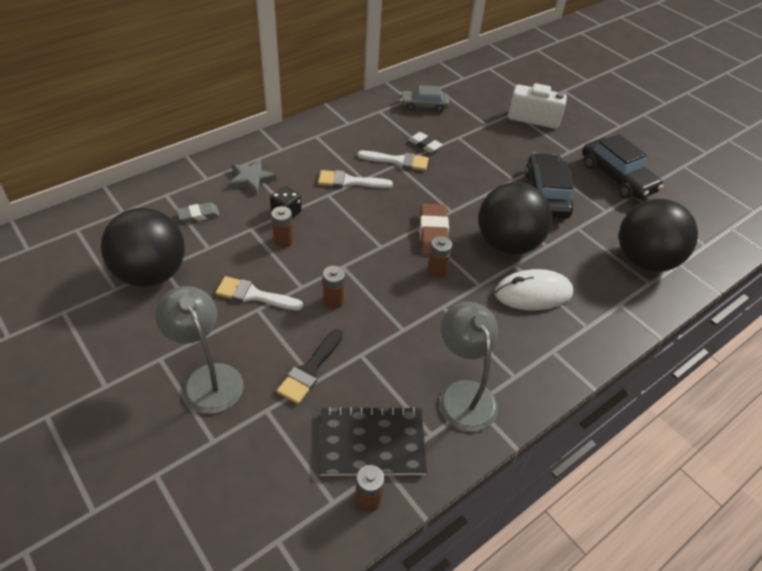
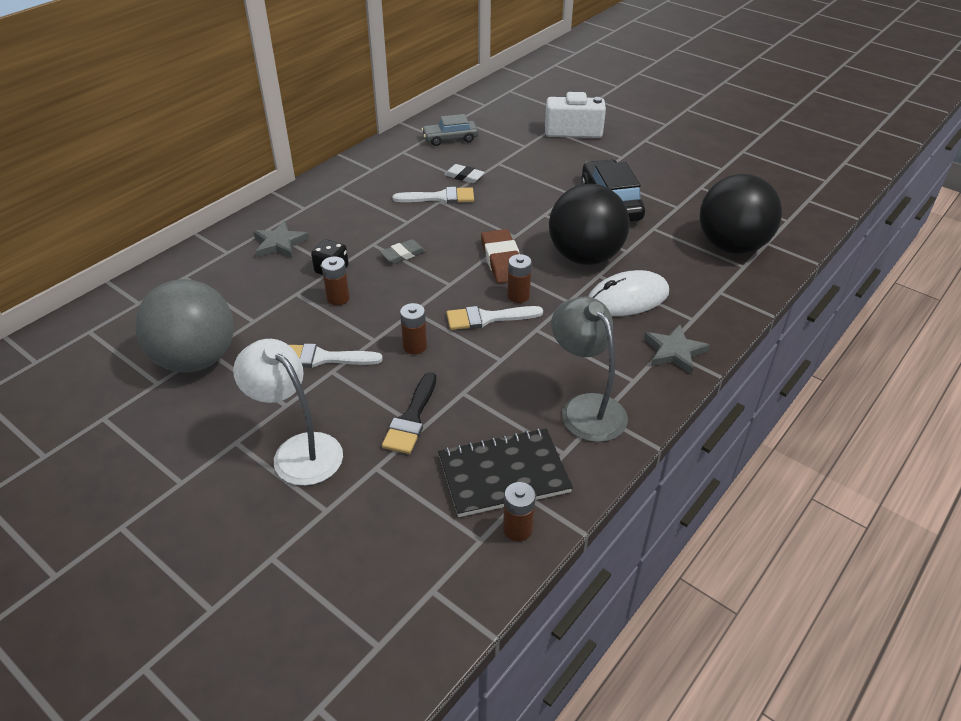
camera: 10 degrees left, 5 degrees down
black ball [101,208,185,287] -> grey ball [135,279,234,372]
grey lamp [155,286,244,414] -> white lamp [233,339,343,486]
grey eraser [177,202,220,223] -> grey eraser moved to [380,239,426,264]
white brush [318,170,393,188] -> white brush moved to [446,306,543,330]
black car [582,134,663,199] -> none
none -> grey star [644,325,710,374]

